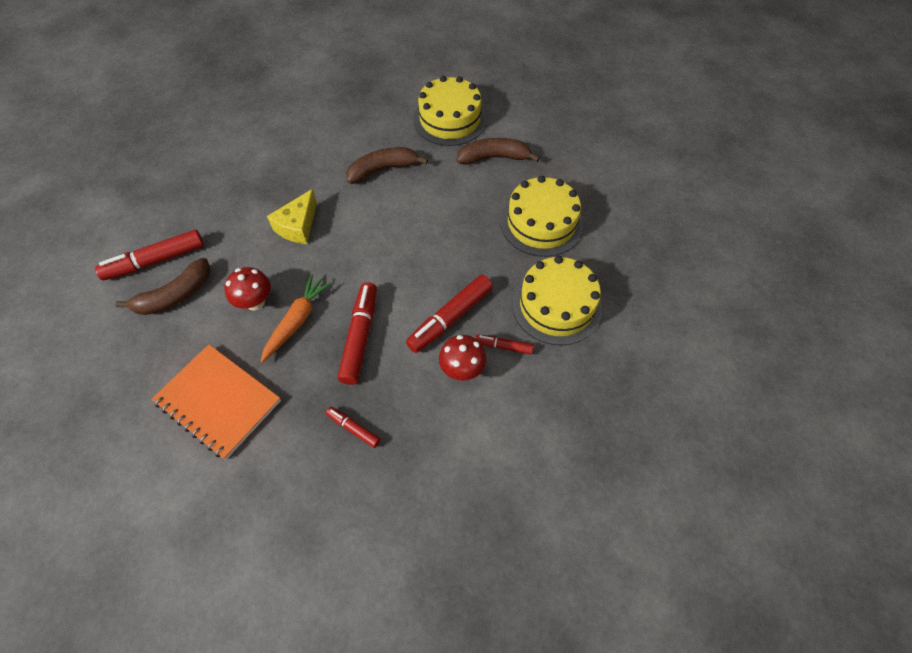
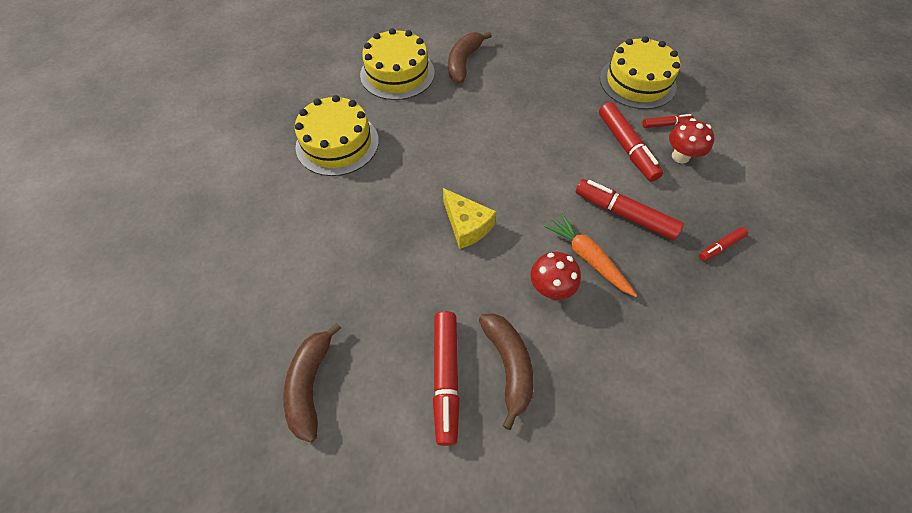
camera: 65 degrees left, 0 degrees up
orange notebook [152,344,281,460] -> none
brown banana [346,147,428,184] -> brown banana moved to [283,323,341,443]
red marker [475,334,534,355] -> red marker turned 135 degrees counterclockwise [642,114,694,128]
yellow cake [500,176,583,257] -> yellow cake moved to [295,95,379,176]

